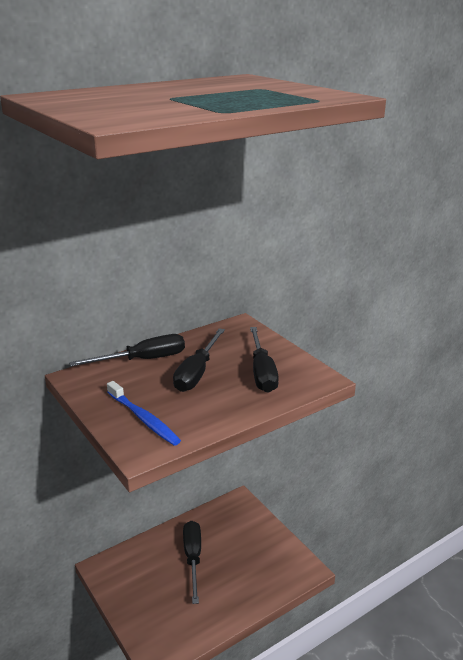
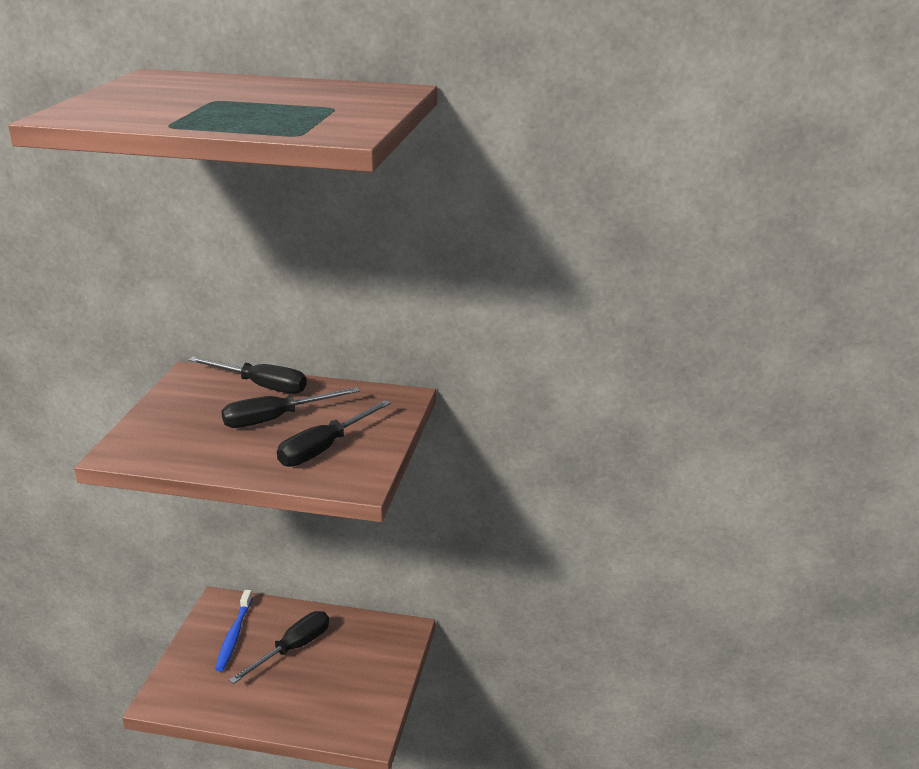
camera: 45 degrees right, 0 degrees up
blue toothbrush [107,381,181,446] -> blue toothbrush moved to [215,590,253,671]

